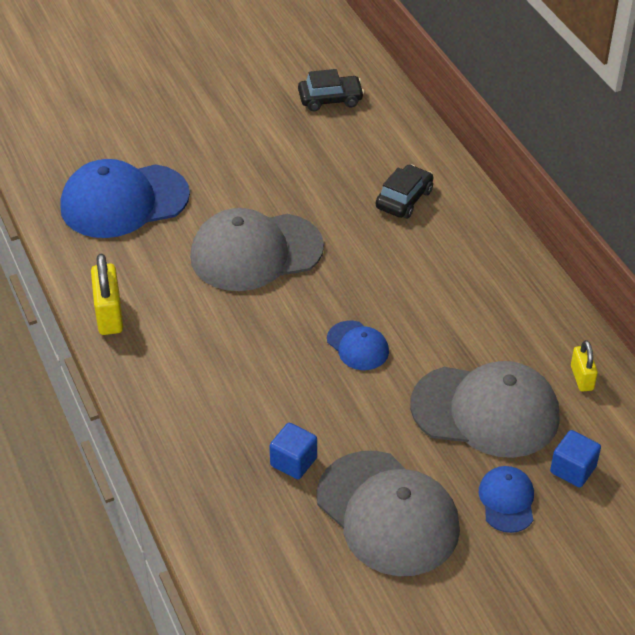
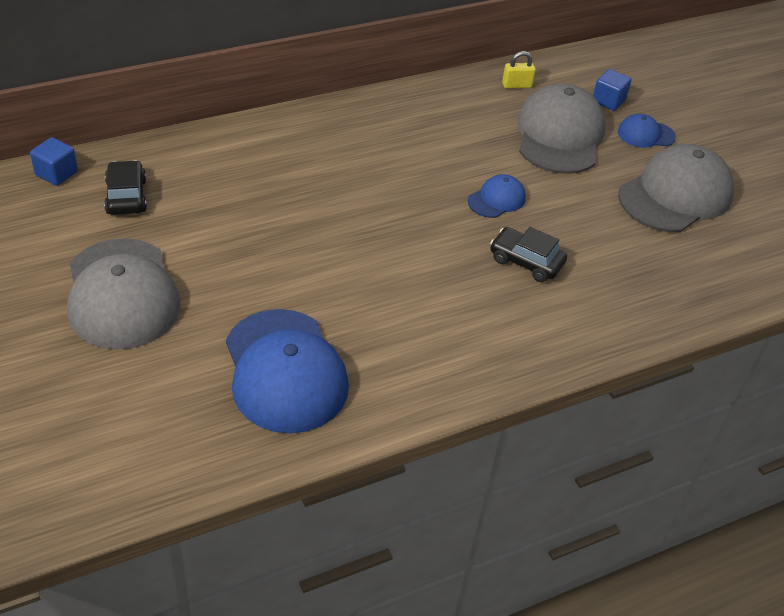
camera: 95 degrees left, 0 degrees up
yellow padlock [91,254,123,335] -> none
grey cap [190,208,324,291] -> grey cap moved to [67,238,180,349]
blue cube [269,423,317,479] -> blue cube moved to [30,137,78,186]
black car [376,165,433,219] -> black car moved to [490,227,567,282]

